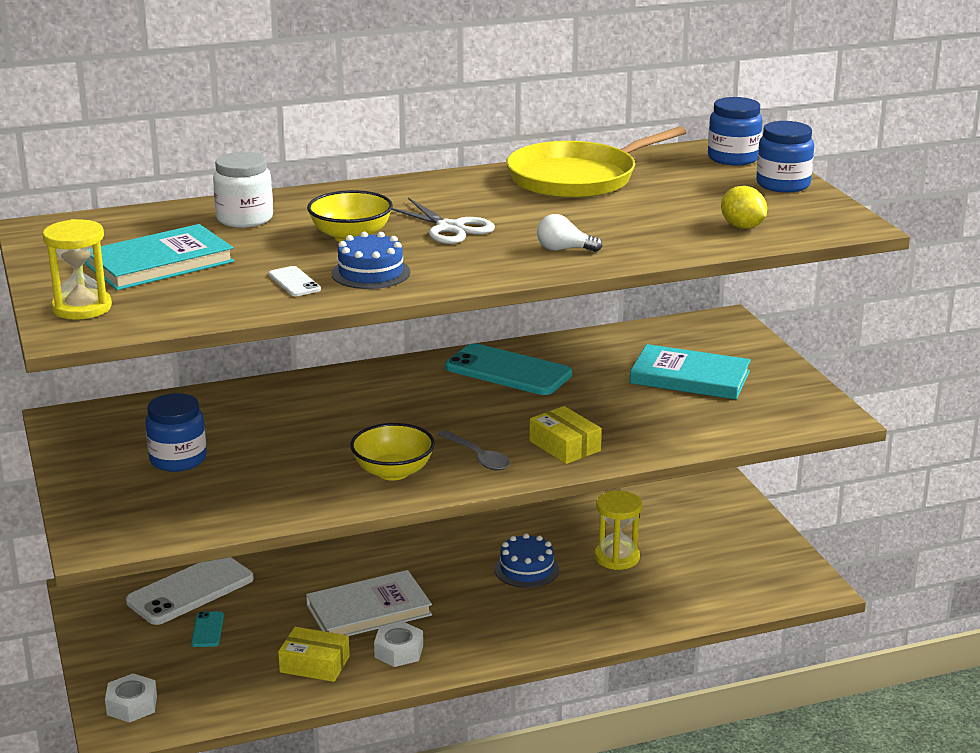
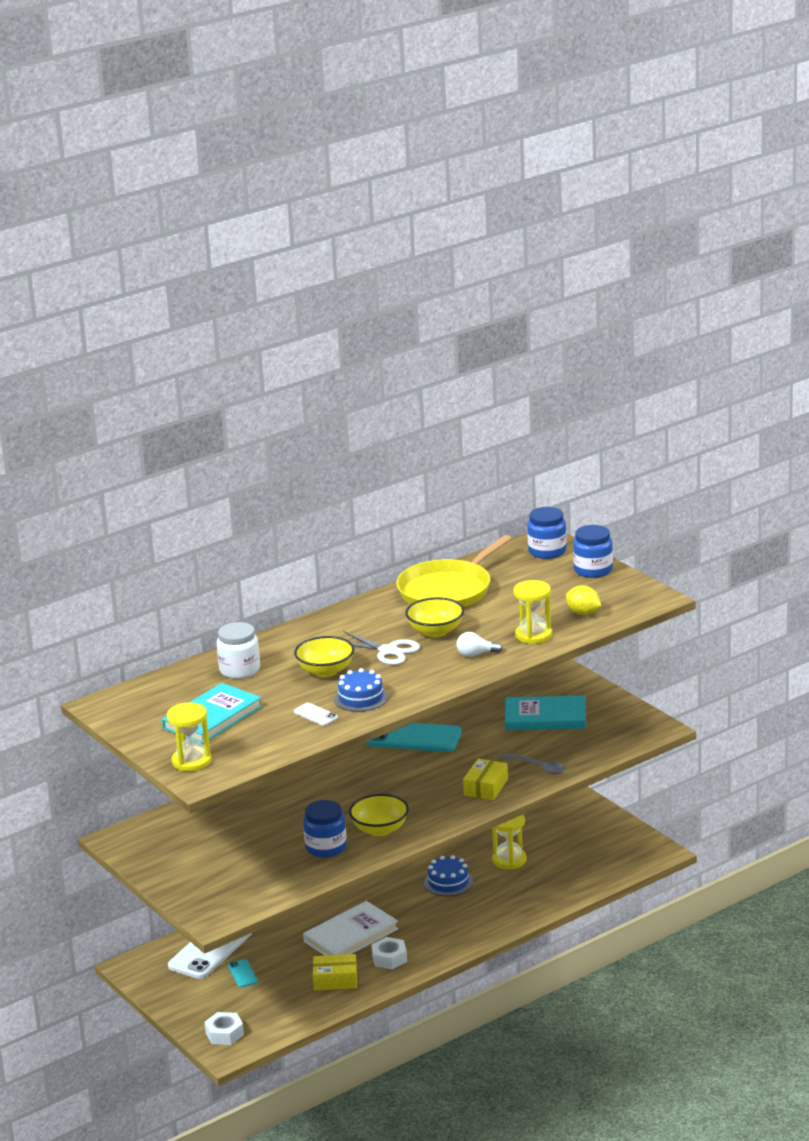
camera: 15 degrees left, 0 degrees up
blue jar [145,393,207,472] -> blue jar moved to [303,800,347,858]
grey spoon [437,430,510,470] -> grey spoon moved to [502,753,566,774]
yellow box [529,406,602,464] -> yellow box turned 75 degrees clockwise [463,759,508,800]
none -> yellow bowl [405,597,464,637]
none -> yellow hourglass [513,580,552,644]

